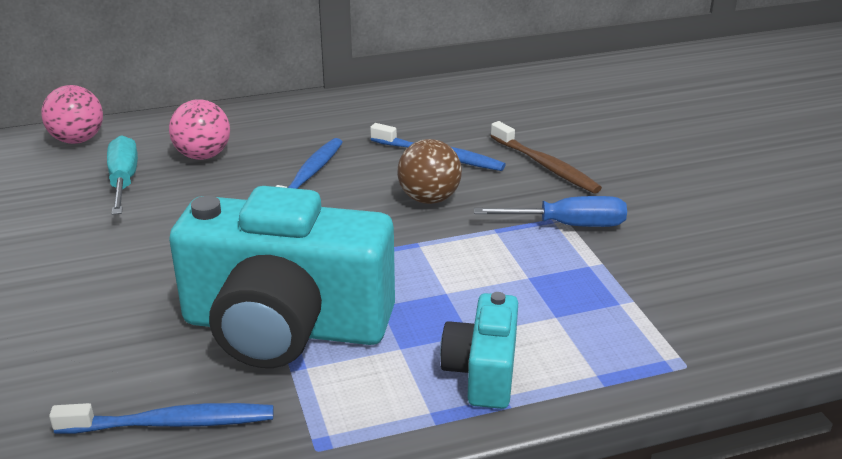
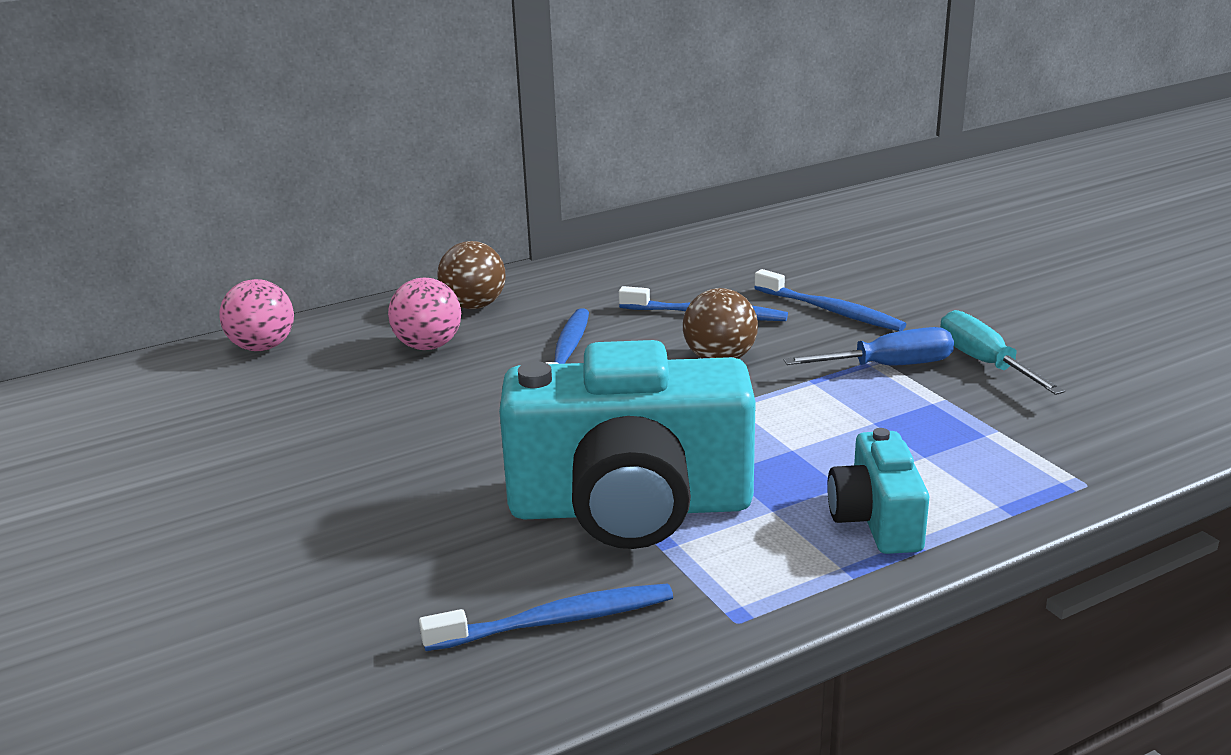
camera: 10 degrees left, 5 degrees down
turquoise screwdriver [107,135,138,215] -> turquoise screwdriver moved to [940,310,1065,395]
brown toothbrush [491,121,602,193] -> blue toothbrush [754,269,906,331]
none -> brown ball [437,241,506,309]

